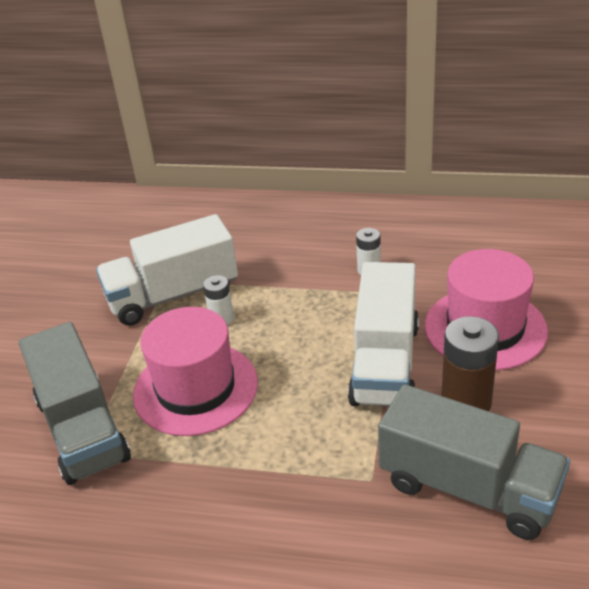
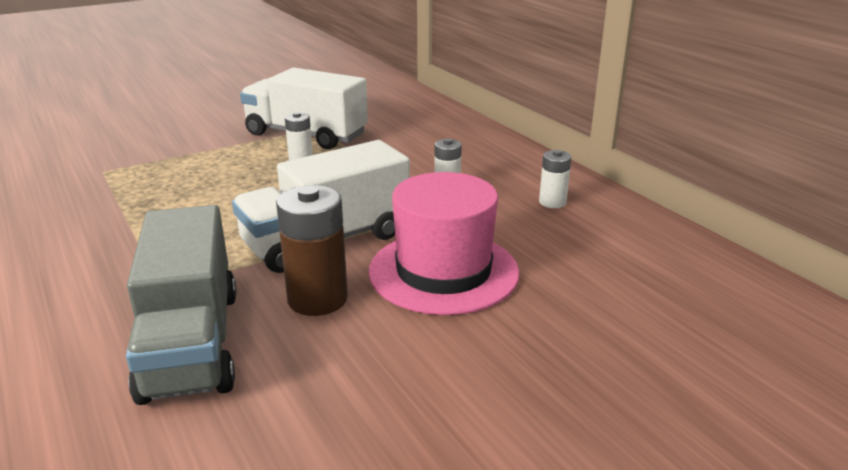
camera: 45 degrees right, 10 degrees down
grey truck [19,322,131,485] -> none
pink hat [133,307,258,436] -> none
none -> white battery [539,150,572,208]

